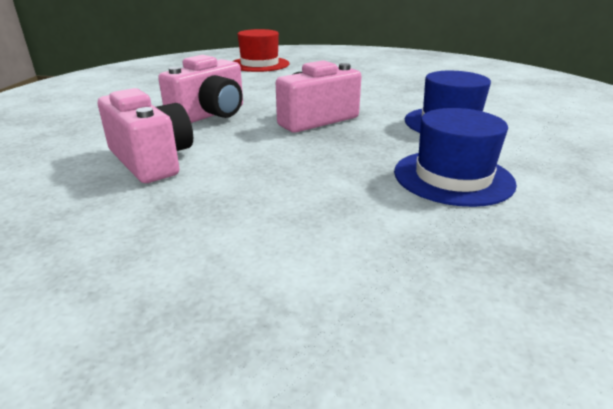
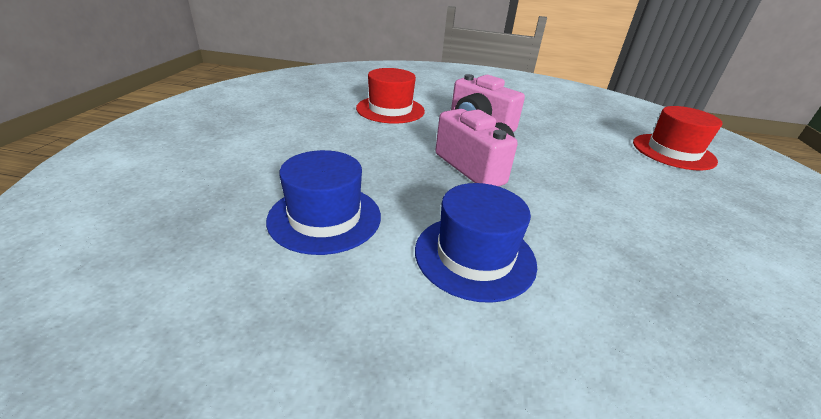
camera: 90 degrees right, 5 degrees up
pink camera [98,88,193,183] -> red hat [356,68,425,124]

